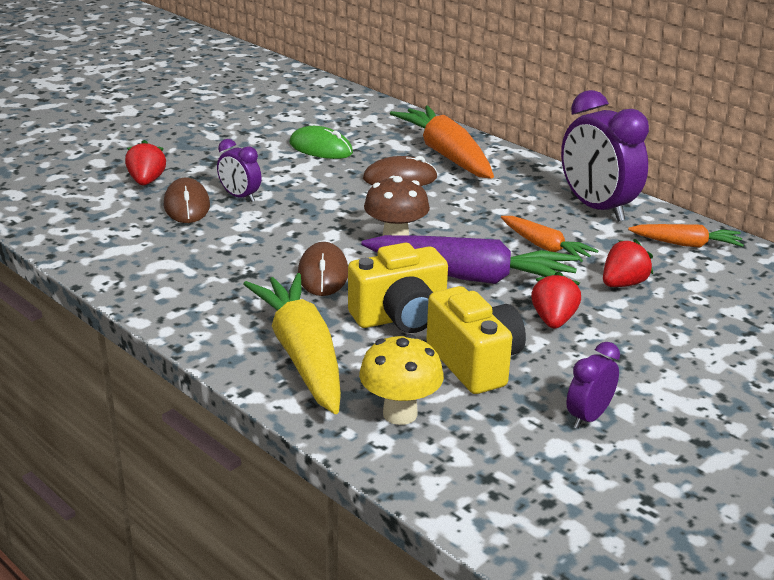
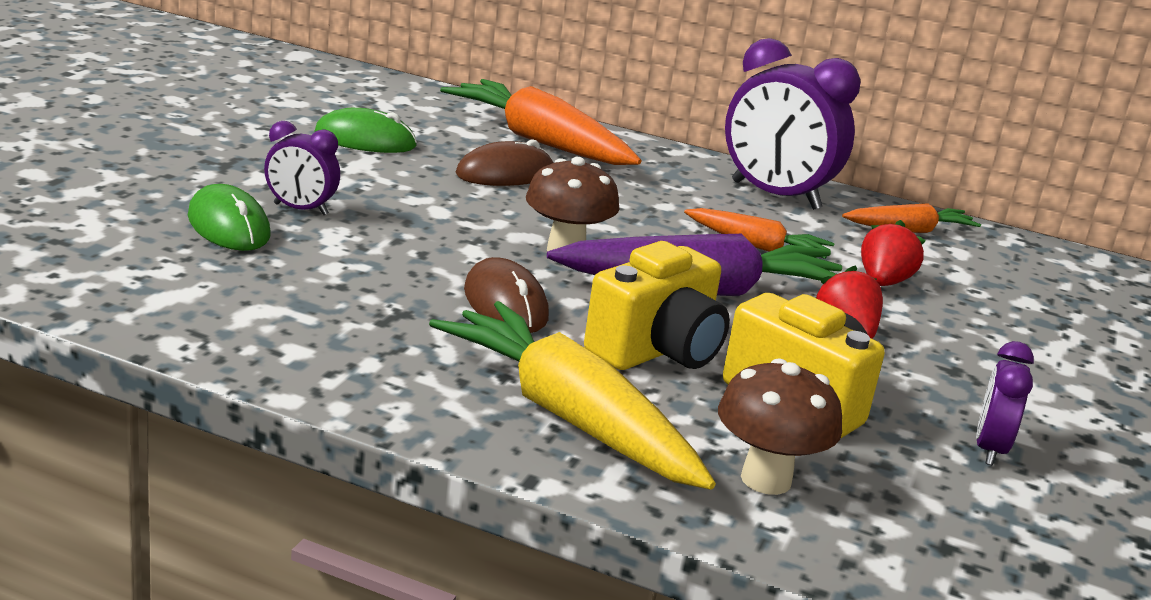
camera: 25 degrees left, 5 degrees down
red strawberry [125,140,166,185] -> none
brown mouse [164,178,210,223] -> green mouse [188,184,271,251]
yellow mushroom [359,334,444,425] -> brown mushroom [718,358,842,495]

